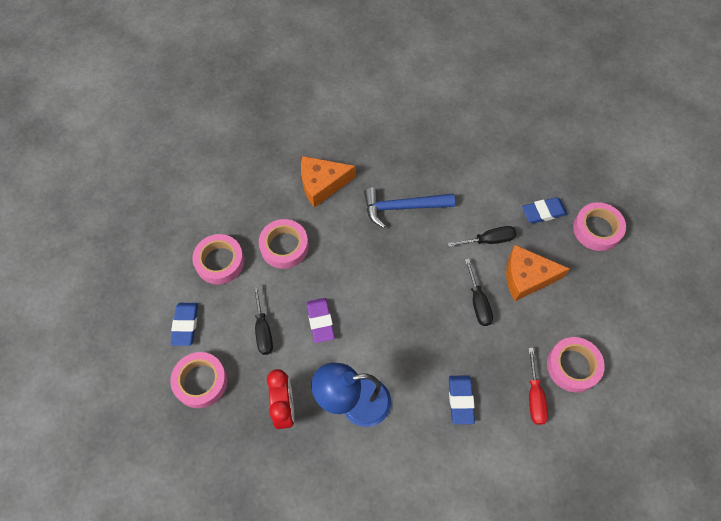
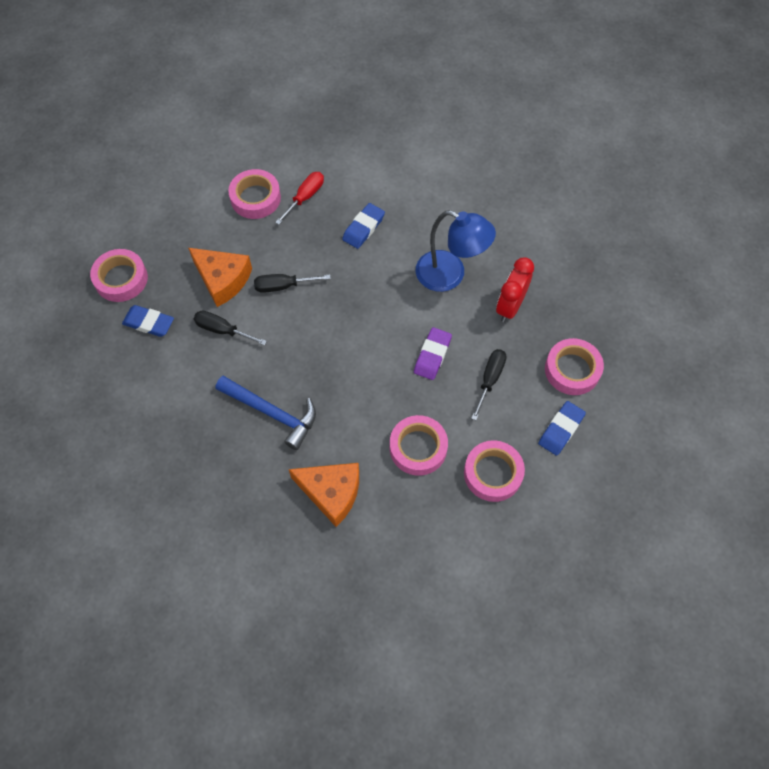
camera: 145 degrees left, 0 degrees up
black screwdriver [465,259,493,326] -> black screwdriver turned 120 degrees counterclockwise [254,274,331,293]

